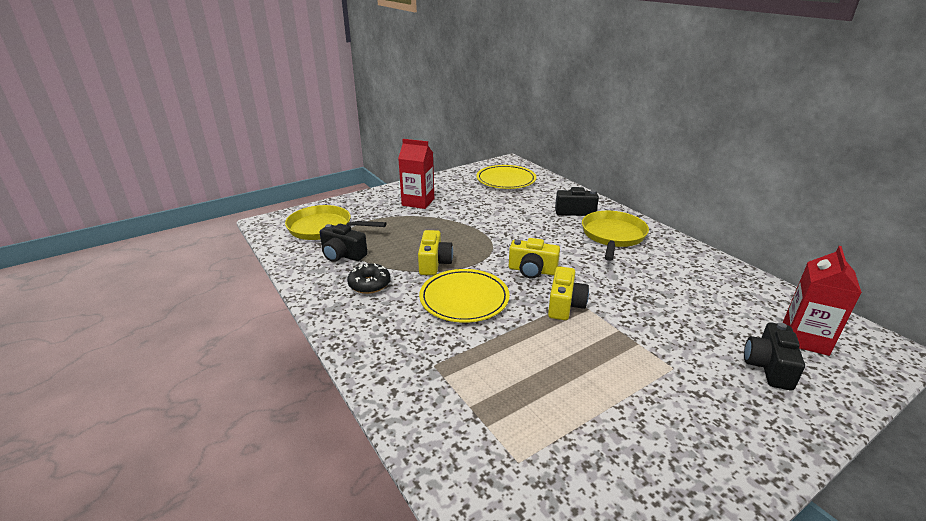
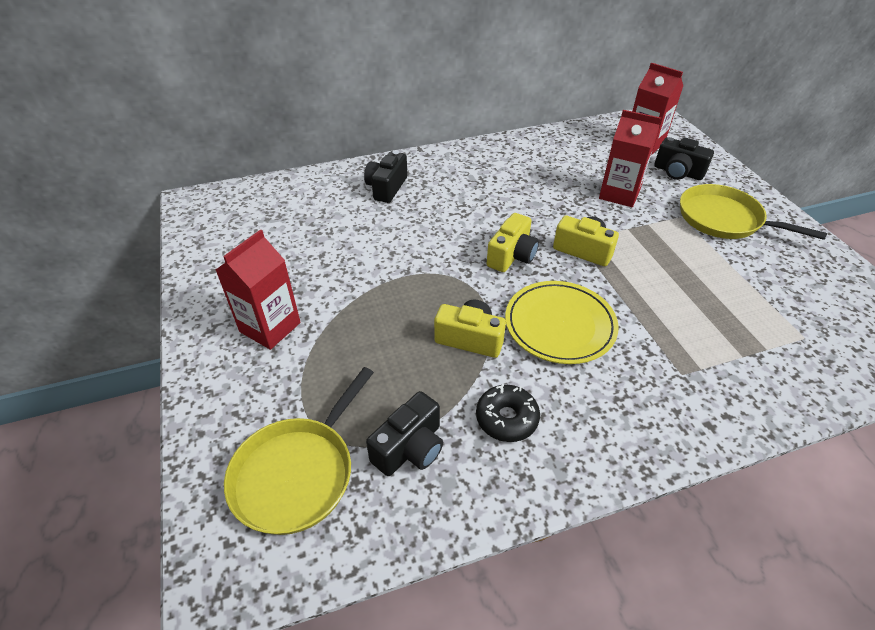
camera: 75 degrees left, 15 degrees up
yellow plate [476,165,536,189] -> none
yellow pan [582,211,649,261] -> yellow pan moved to [680,184,827,240]
none -> red carton [599,110,661,207]

